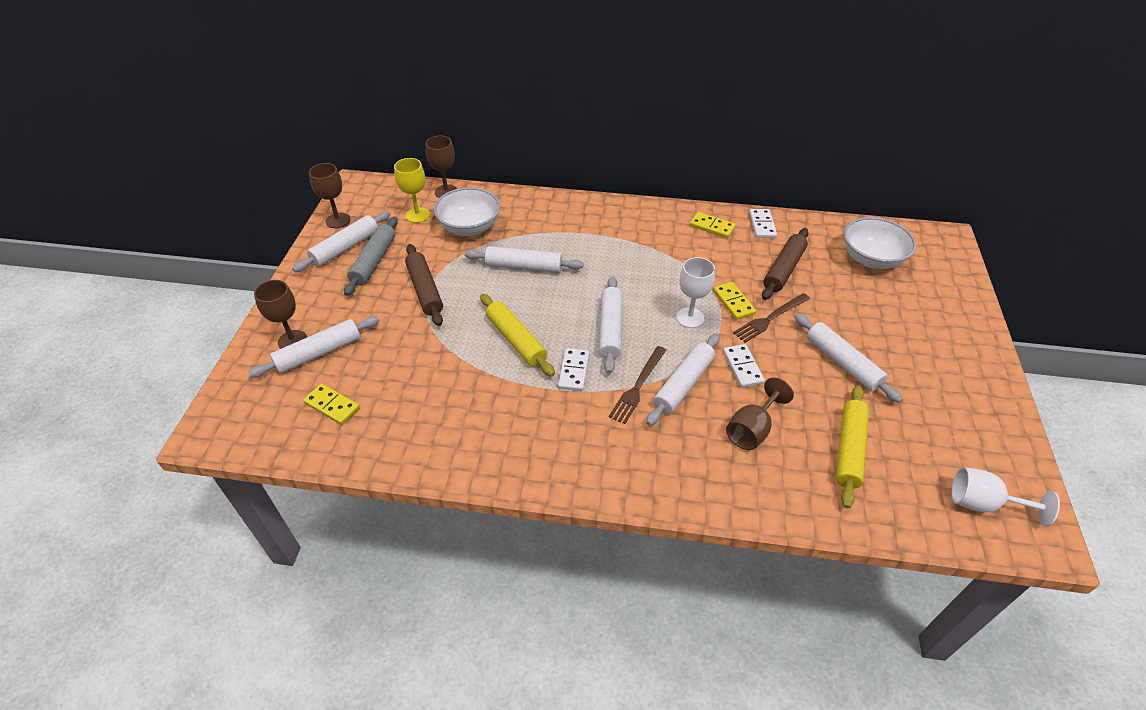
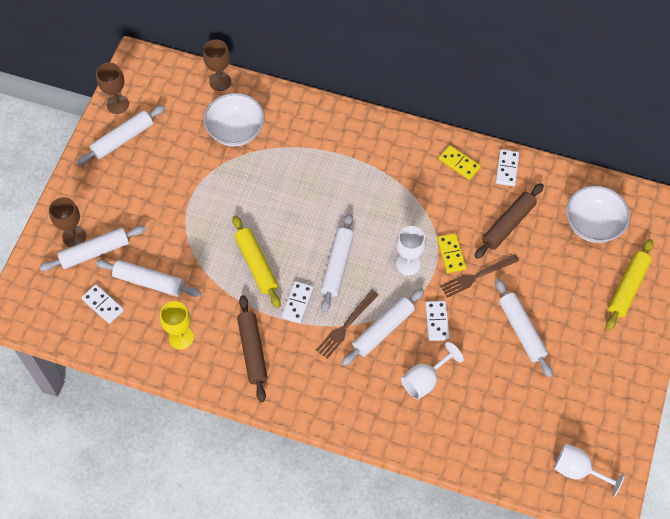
camera: 10 degrees right, 15 degrees up
yellow domino [303,384,360,425] -> white domino [81,284,124,324]
grey rolling pin [344,217,398,296] -> none
yellow goblet [394,158,430,223] -> yellow goblet moved to [160,301,194,350]
brown rolling pin [405,244,443,326] -> brown rolling pin moved to [237,295,268,402]
white rolling pin [465,246,583,273] -> white rolling pin moved to [96,260,201,297]
brown goblet [726,377,794,450] -> white goblet [401,342,464,399]
yellow rolling pin [836,385,869,508] -> yellow rolling pin moved to [606,239,654,331]

